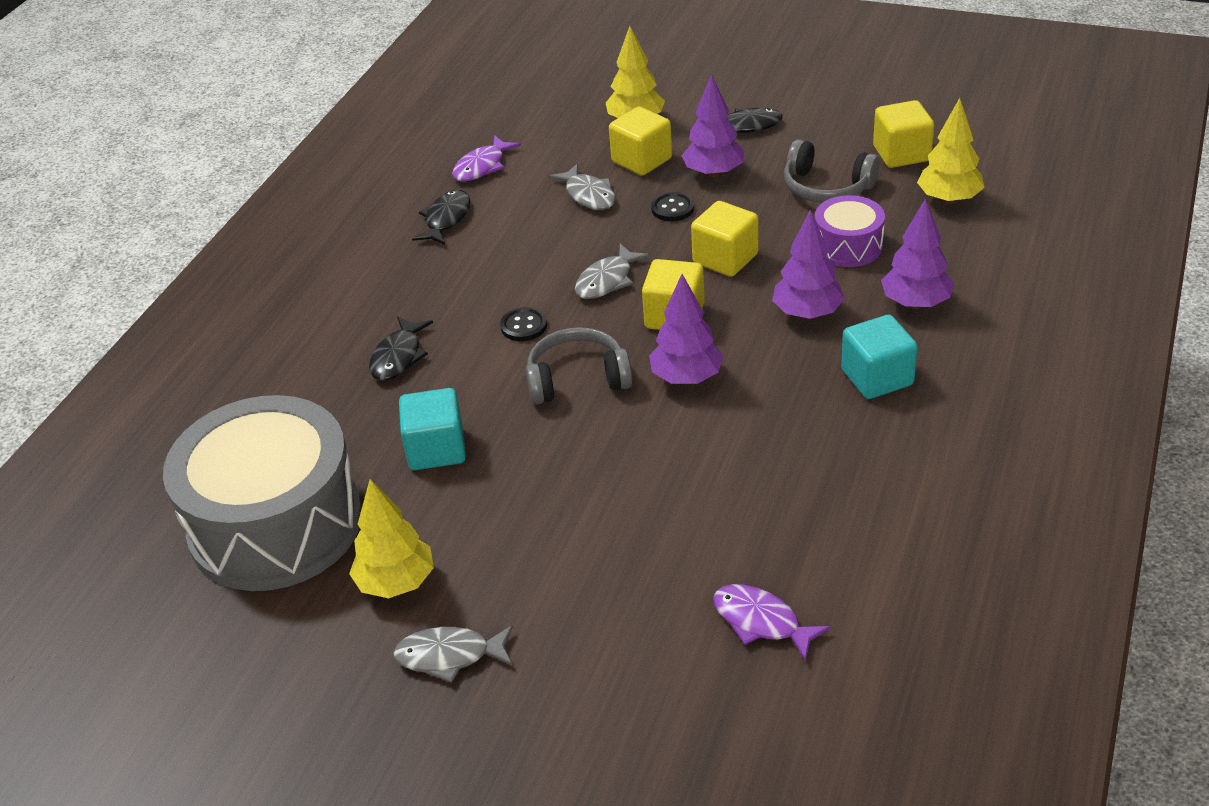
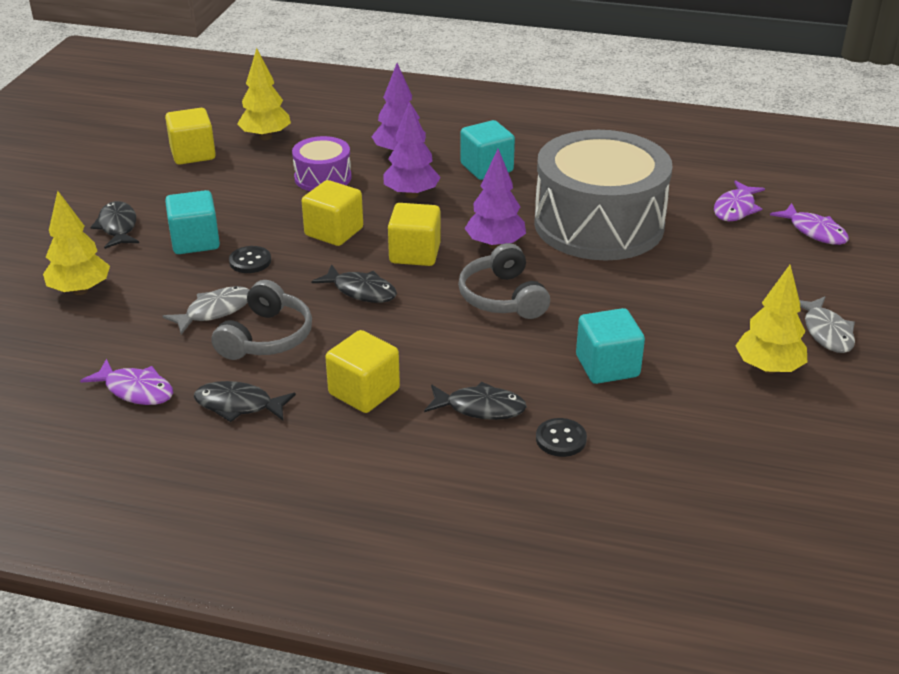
camera: 100 degrees left, 5 degrees down
grey drum [163,395,362,591] -> grey drum moved to [534,130,673,260]
black button [500,307,547,341] -> black button moved to [536,418,587,457]
grey fish [575,244,650,299] -> black fish [311,264,397,303]
yellow cube [609,107,672,176] -> yellow cube moved to [325,330,400,413]
purple tree [682,74,744,178] -> turquoise cube [165,190,220,254]
grey headphones [784,139,880,203] -> grey headphones moved to [211,280,312,360]
none -> purple fish [770,203,849,245]

